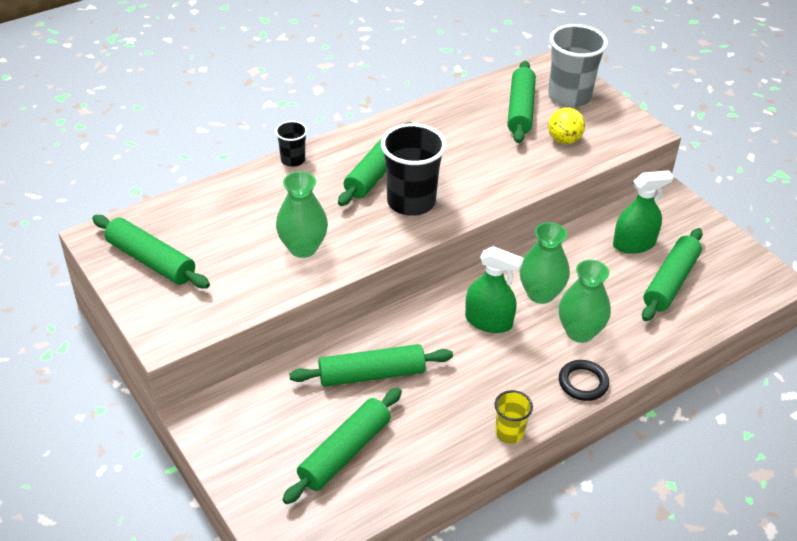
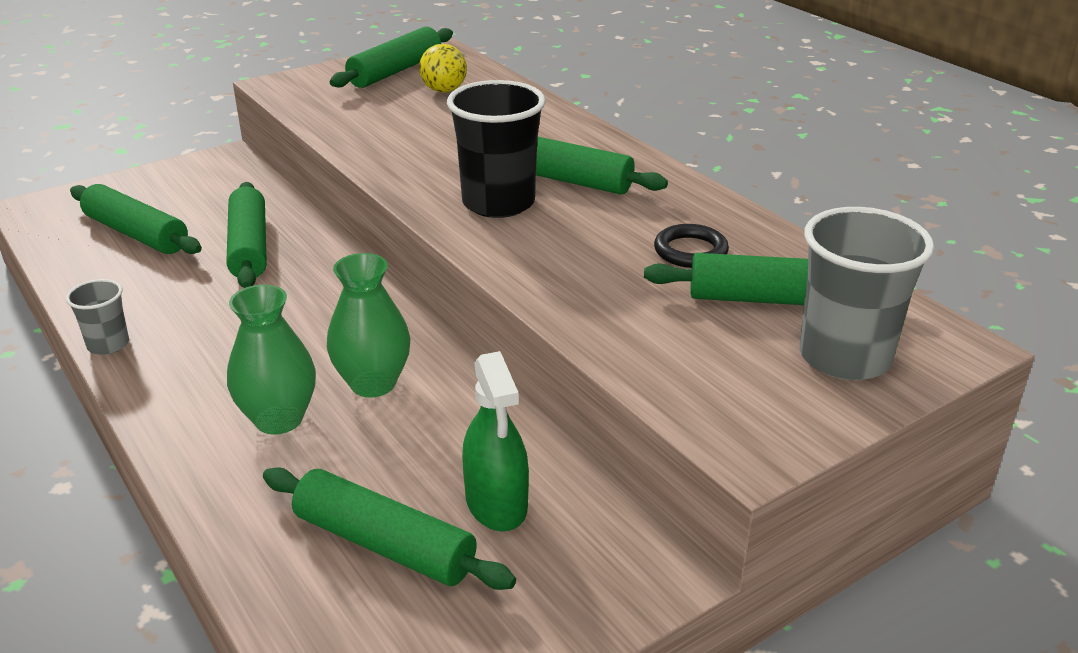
camera: 90 degrees right, 10 degrees down
black cup [275,121,307,167] -> none
green vase [276,171,328,258] -> none
green spray bottle [465,246,524,333] -> none
yellow cup [495,390,533,444] -> grey cup [66,279,129,355]
yellow ball [548,108,585,144] -> yellow ball moved to [419,44,467,93]
black ring [559,360,609,401] -> black ring moved to [654,224,729,268]

